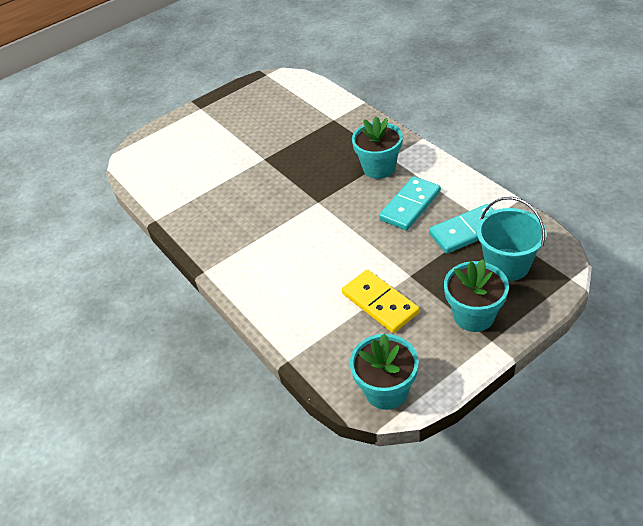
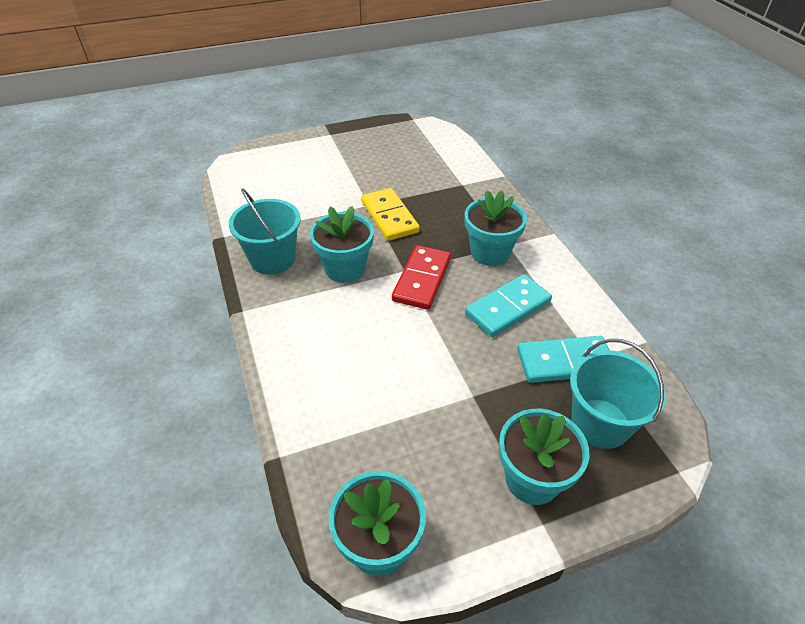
camera: 10 degrees right, 0 degrees up
yellow domino [342,270,419,333] -> yellow domino moved to [361,188,420,241]
none -> turquoise bucket [229,188,301,275]
none -> turquoise flower pot [310,206,374,283]
none -> red domino [392,245,451,310]

